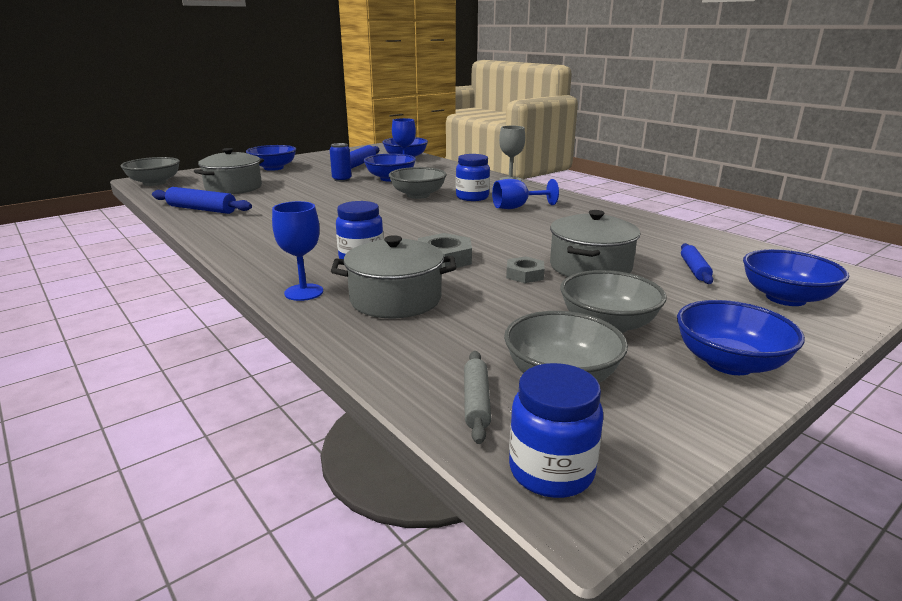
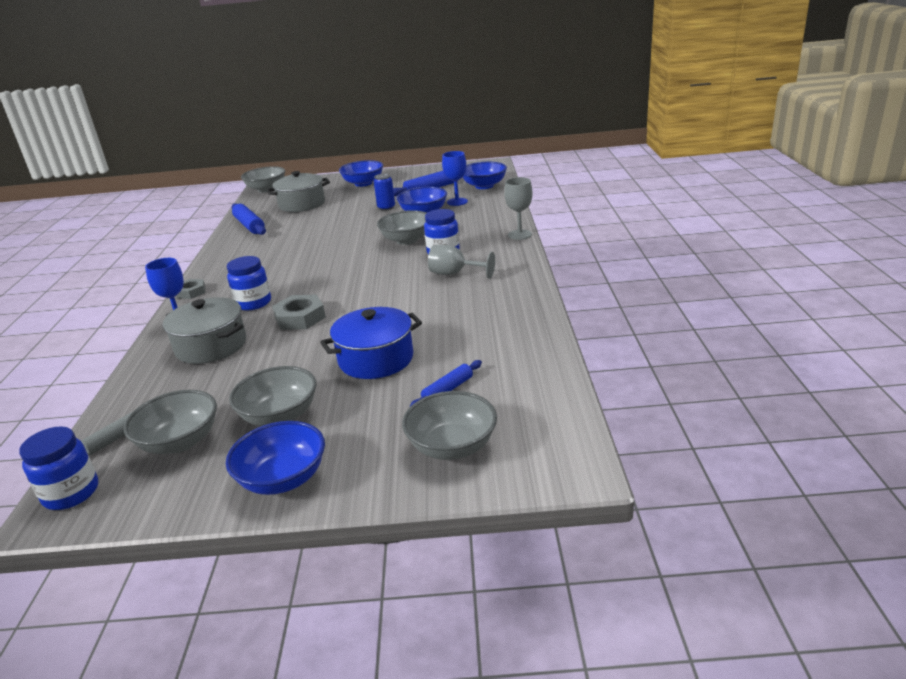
camera: 40 degrees right, 5 degrees up
blue goblet [492,179,559,209] -> grey goblet [428,245,495,279]
grey nut [506,256,545,283] -> grey nut moved to [176,279,206,299]
grey pot [550,210,640,277] -> blue pot [320,307,422,379]
blue bowl [743,249,849,306] -> grey bowl [402,391,497,460]

